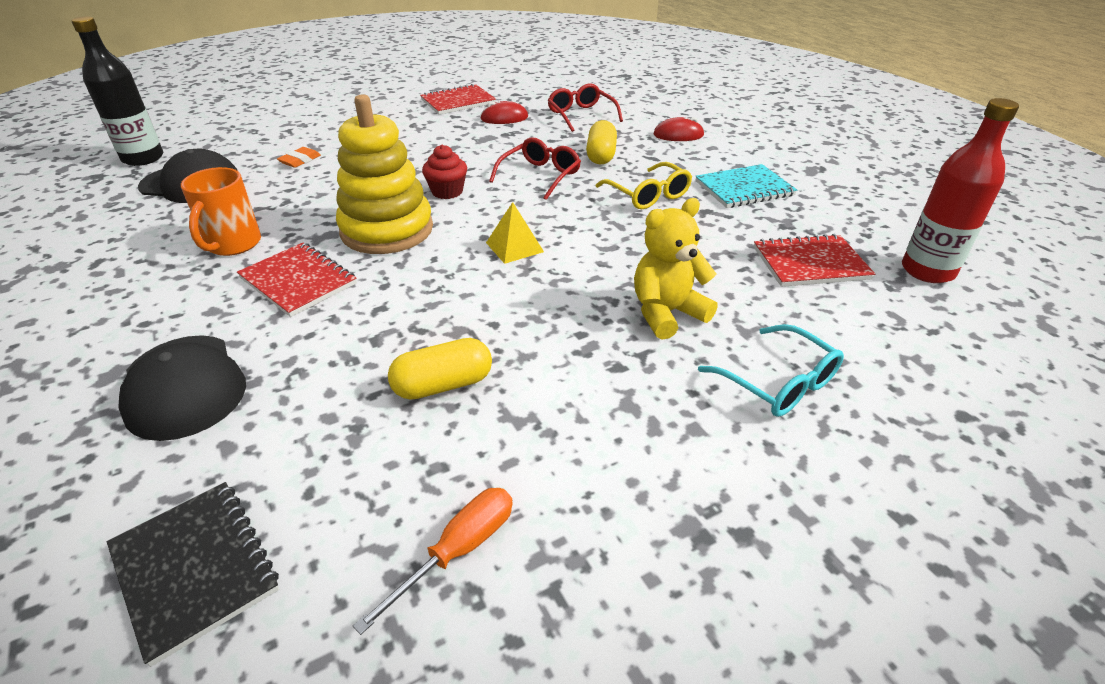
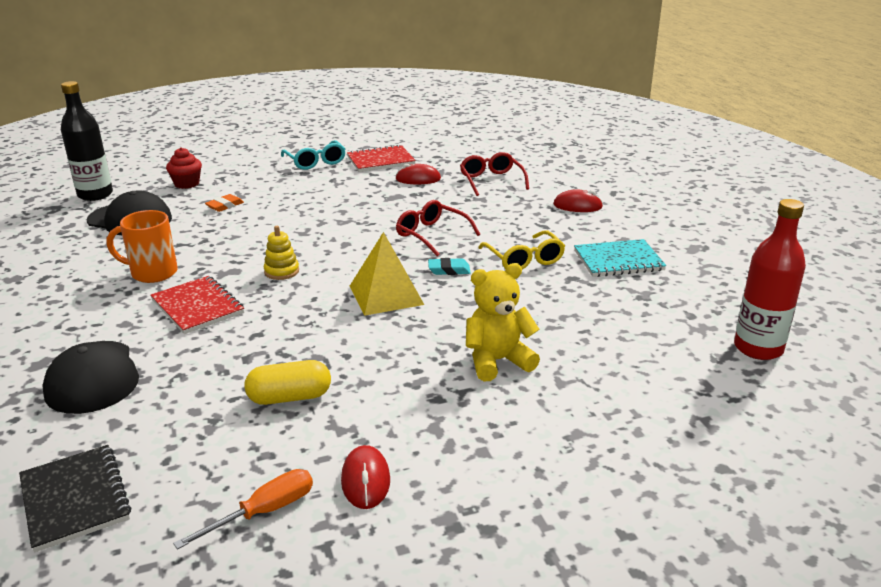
camera: 10 degrees right, 10 degrees down
orange mug [181,167,261,256] -> orange mug turned 75 degrees clockwise [107,210,178,283]
yellow stacking toy [336,94,433,254] -> yellow stacking toy [264,226,299,280], size x0.43
red cupcake [422,145,467,199] -> red cupcake moved to [166,148,202,189]
yellow pyramid [486,202,544,264] -> yellow pyramid [350,232,424,316], size x1.57
red glasses [489,137,581,200] -> red glasses turned 90 degrees counterclockwise [396,200,480,256]
yellow capsule [586,120,617,164] -> none
turquoise glasses [698,324,844,417] -> turquoise glasses moved to [281,140,346,170]
red notebook [754,234,875,287] -> none
none -> red mouse [341,445,390,509]
none -> turquoise eraser [428,258,470,275]

